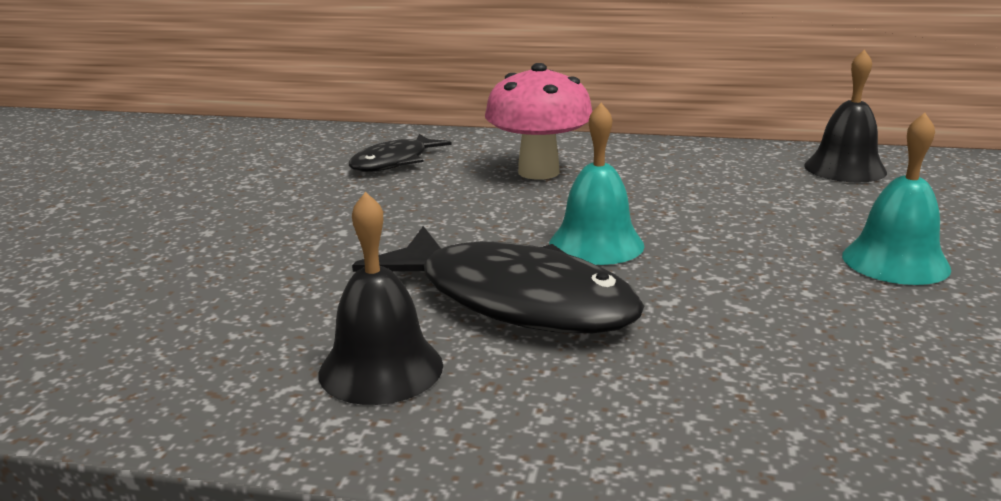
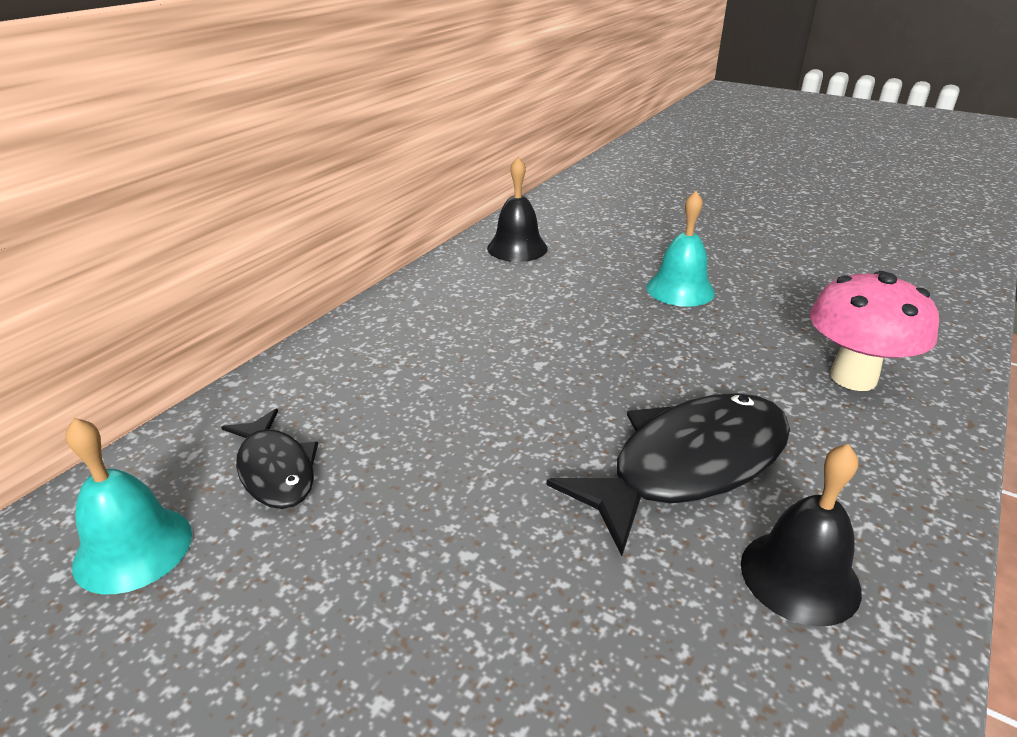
camera: 70 degrees left, 10 degrees up
pink mushroom [485,63,593,180] -> pink mushroom moved to [810,271,939,391]
turquoise bell [549,103,644,265] -> turquoise bell moved to [66,418,192,594]

